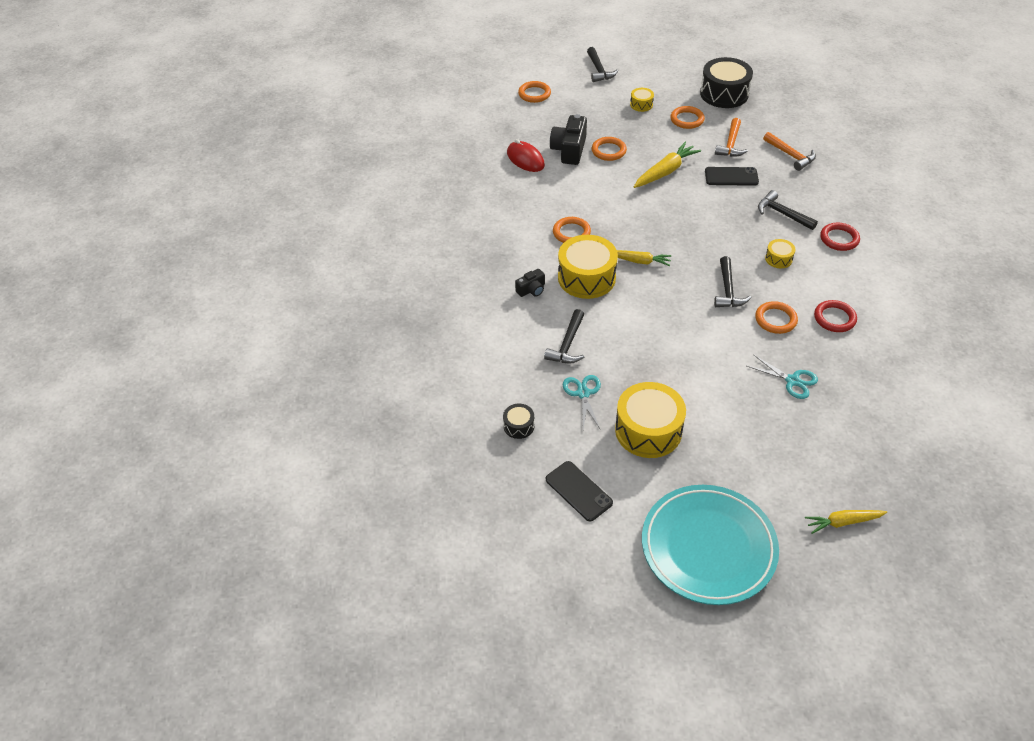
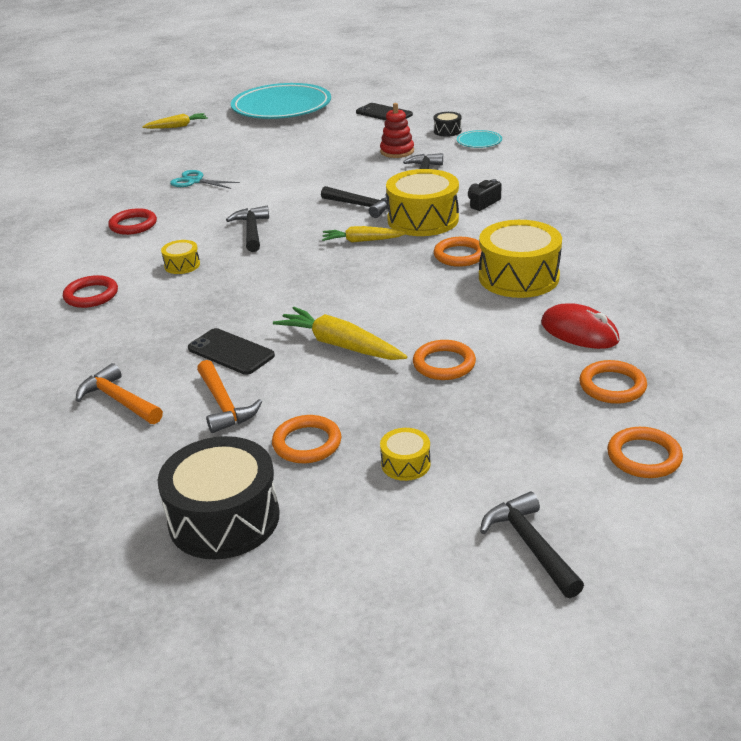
camera: 170 degrees right, 15 degrees down
black camera [550,114,587,165] -> none
turquoise scissors [563,375,601,429] -> red stacking toy [380,103,414,158]
yellow drum [615,382,686,458] -> yellow drum moved to [479,220,562,298]
yellow carrot [634,142,701,188] -> yellow carrot turned 90 degrees clockwise [273,307,407,360]
black phone [705,167,759,186] -> black phone turned 45 degrees clockwise [188,328,275,375]
orange hammer [715,118,748,157] -> orange hammer turned 150 degrees clockwise [197,360,262,433]
orange ring [755,301,798,334] -> orange ring moved to [579,360,647,404]
black hammer [758,190,818,230] -> black hammer moved to [321,186,388,218]
none -> turquoise plate [457,130,502,148]

